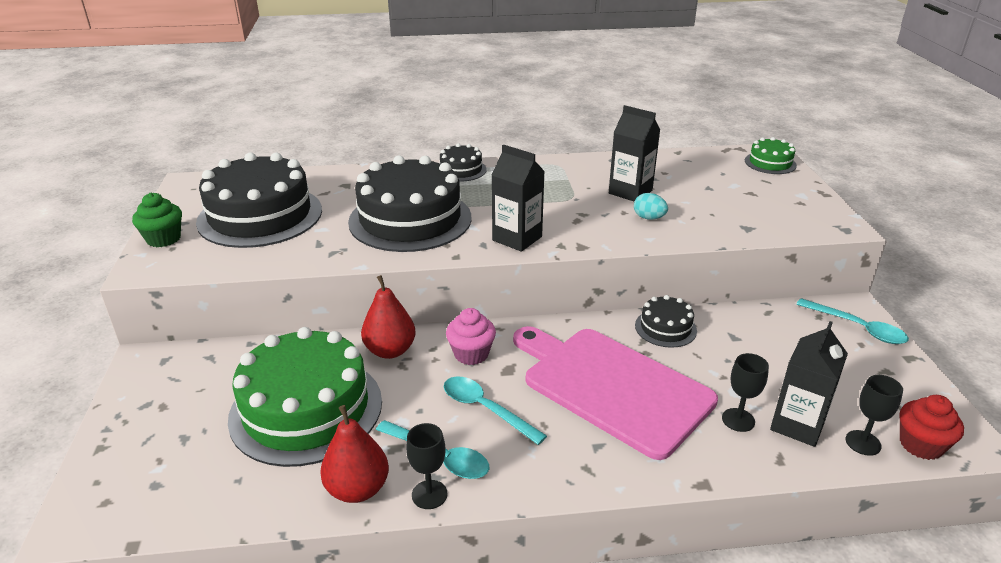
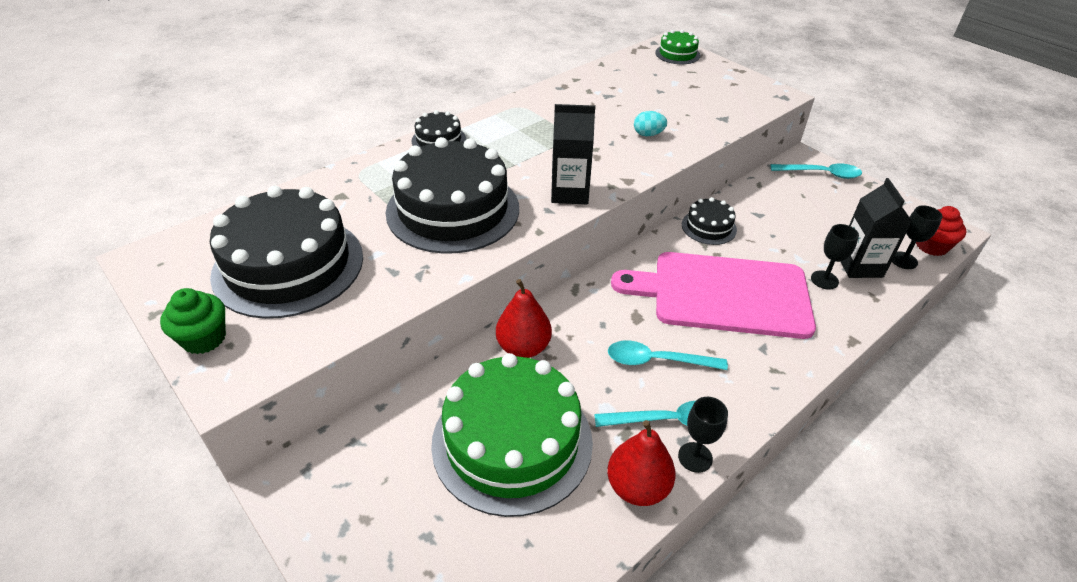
camera: 35 degrees left, 10 degrees up
pink cupcake [446,308,496,365] -> none
black carton [609,105,660,202] -> none

